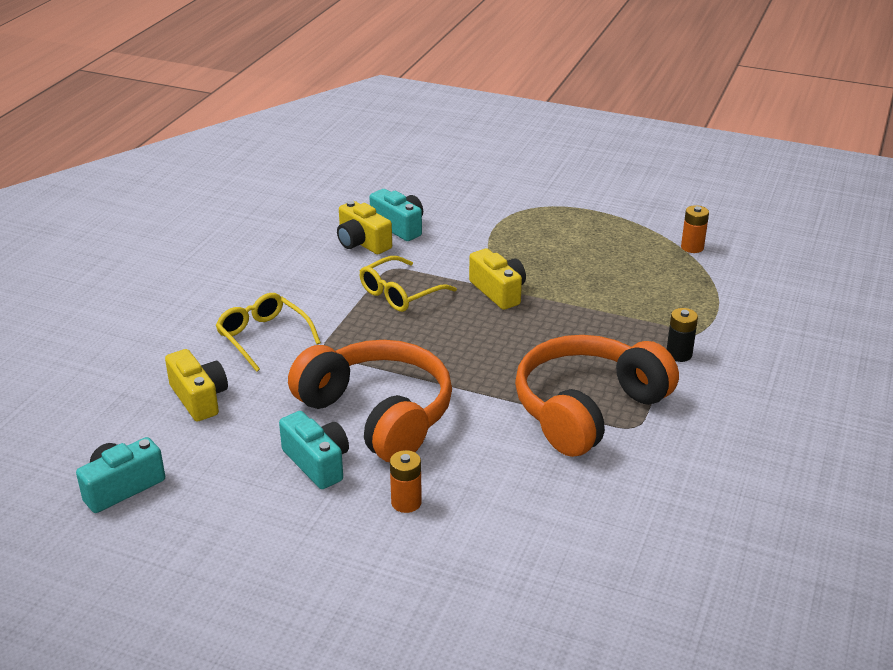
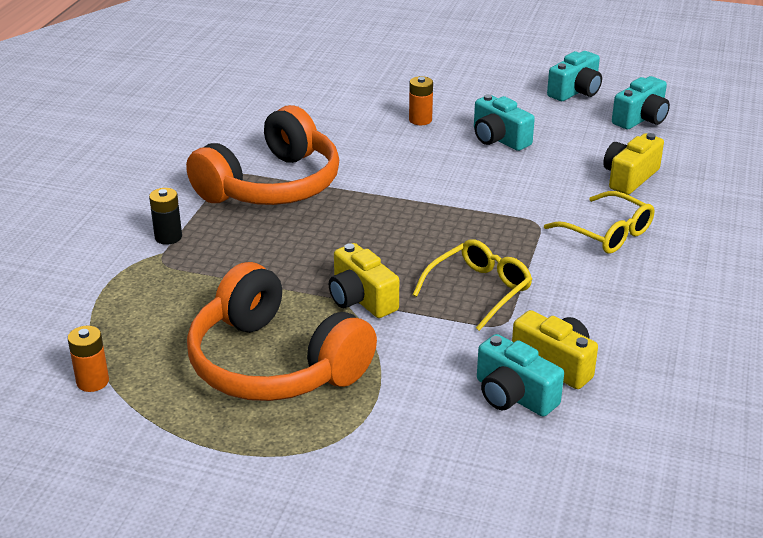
camera: 175 degrees right, 0 degrees up
yellow camera [165,349,228,421] -> yellow camera turned 75 degrees clockwise [603,133,664,195]
orange headphones [288,340,452,462] -> orange headphones moved to [187,262,377,401]
none -> turquoise camera [547,51,602,101]

